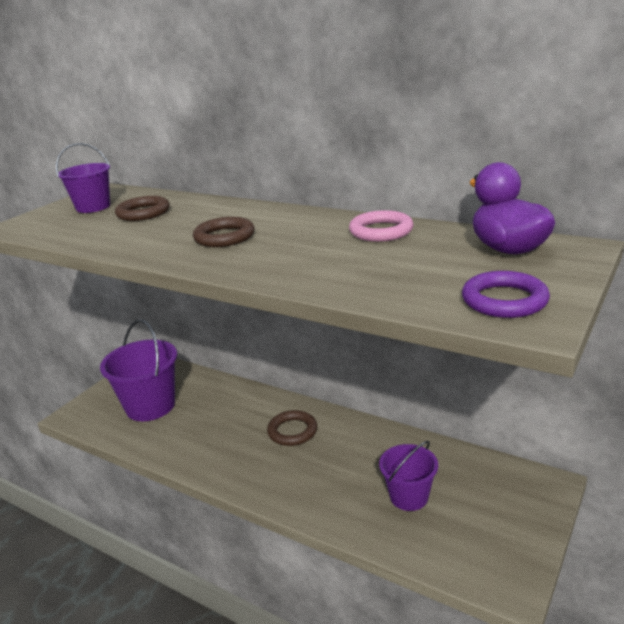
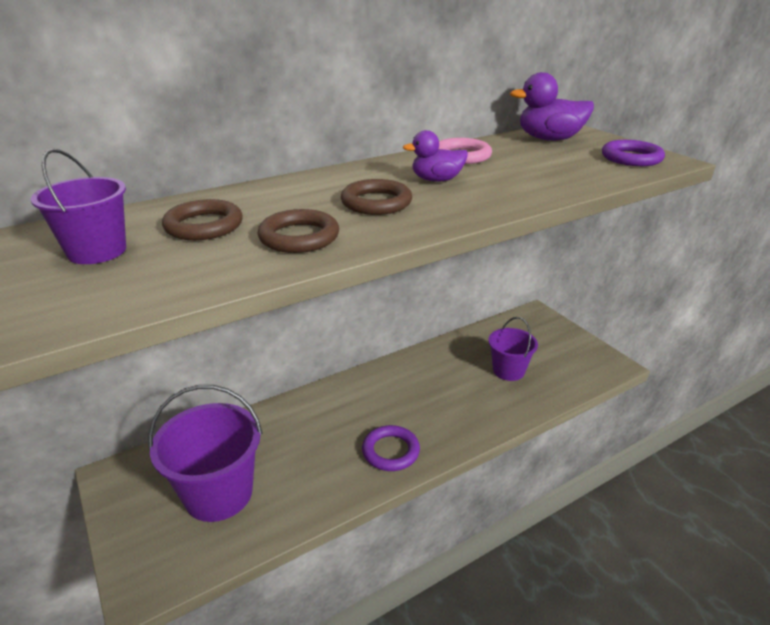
camera: 65 degrees left, 5 degrees up
brown ring [267,410,317,446] -> brown ring moved to [257,209,339,253]
none -> purple ring [362,425,420,471]
none -> purple duck [403,130,468,182]

